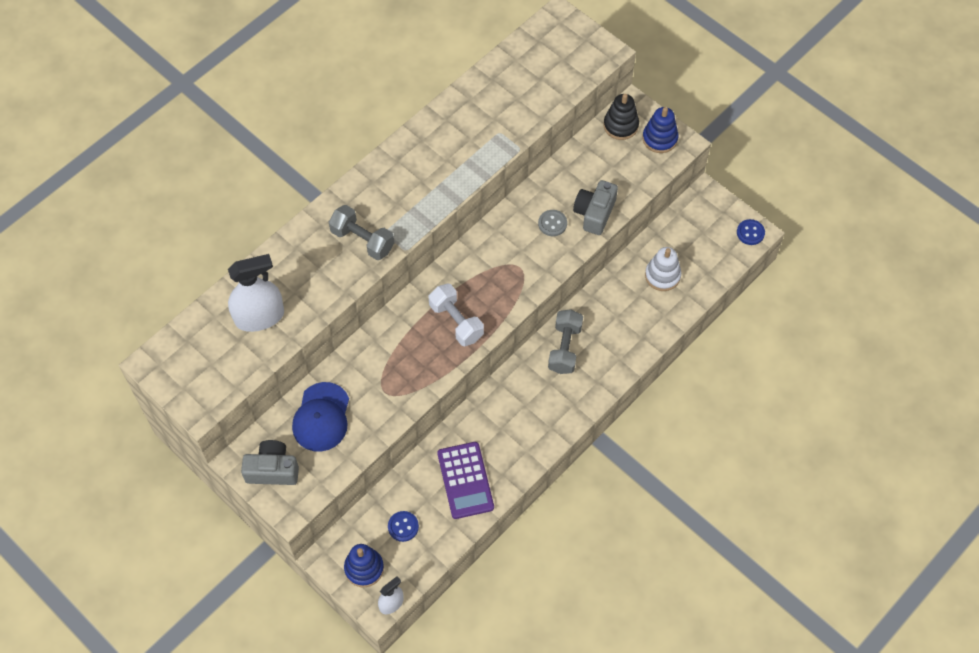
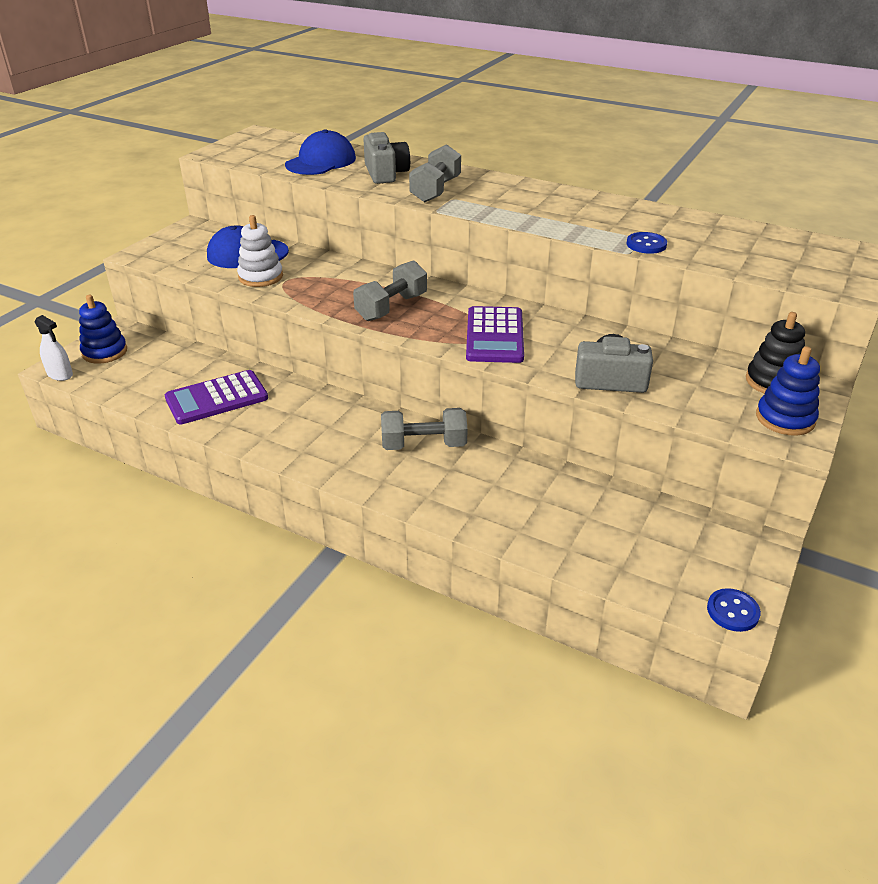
camera: 75 degrees right, 25 degrees down
white spray bottle [228,254,284,332] -> blue cap [285,129,356,175]
grey camera [241,440,299,485] -> grey camera moved to [363,132,410,184]
blue button [388,511,419,542] -> blue button moved to [626,232,667,254]
white dumbbell [429,283,484,346] -> grey dumbbell [353,260,427,321]
grey button [538,210,567,236] -> none
white stacking toy [645,247,681,291] -> white stacking toy moved to [237,215,283,287]
none -> purple calculator [466,306,524,363]

